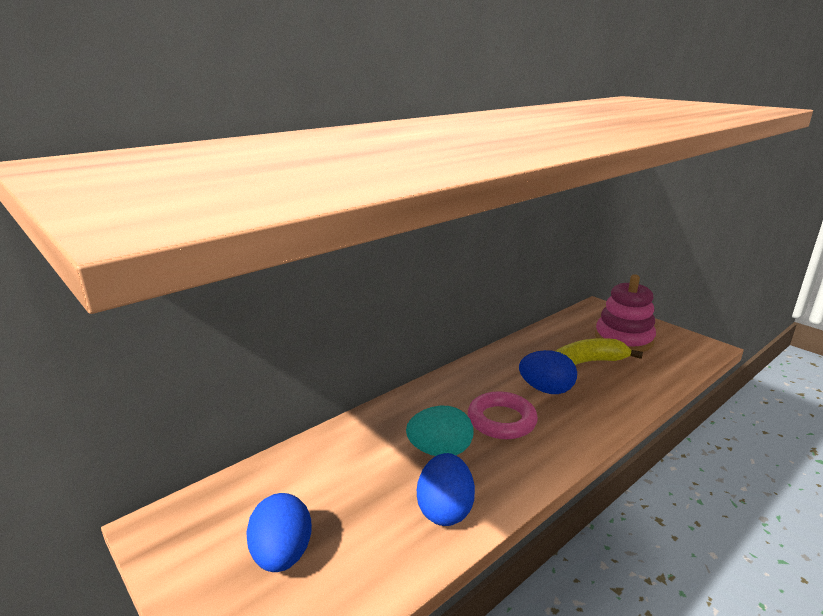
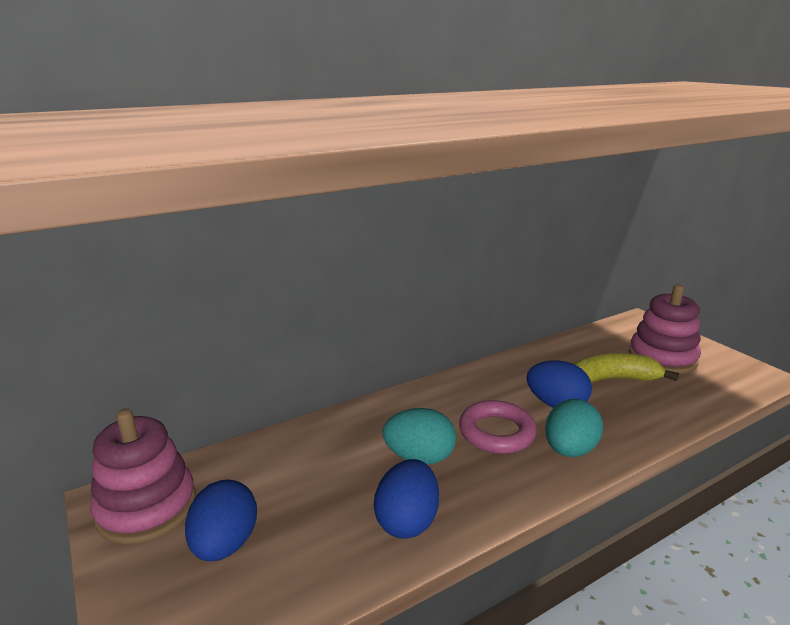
camera: 10 degrees right, 0 degrees up
none -> pink stacking toy [90,409,196,544]
none -> turquoise egg [545,399,603,457]

